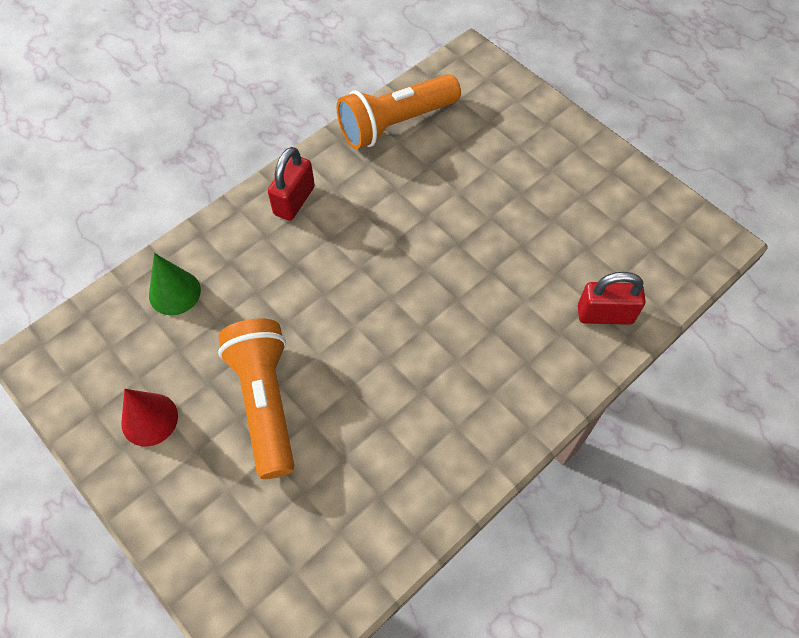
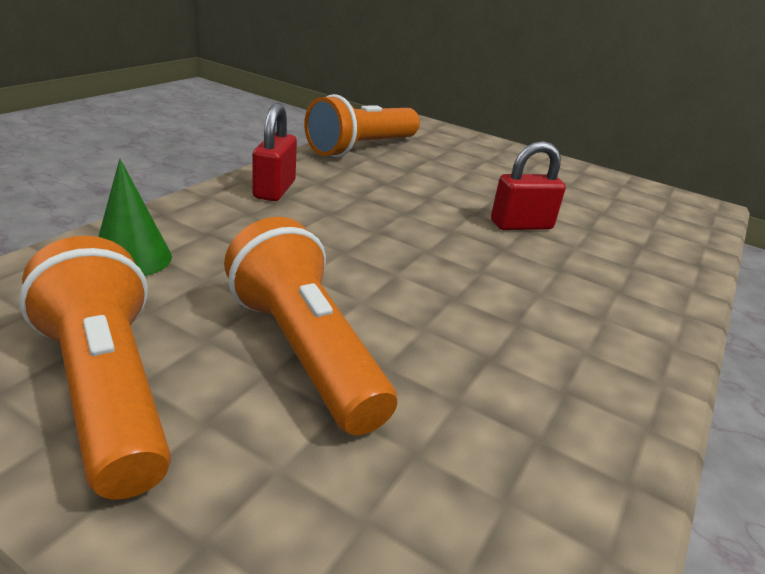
camera: 20 degrees left, 30 degrees down
red cone [121,389,178,446] -> orange flashlight [19,236,171,499]
red padlock [578,272,645,325] -> red padlock moved to [491,141,566,230]

